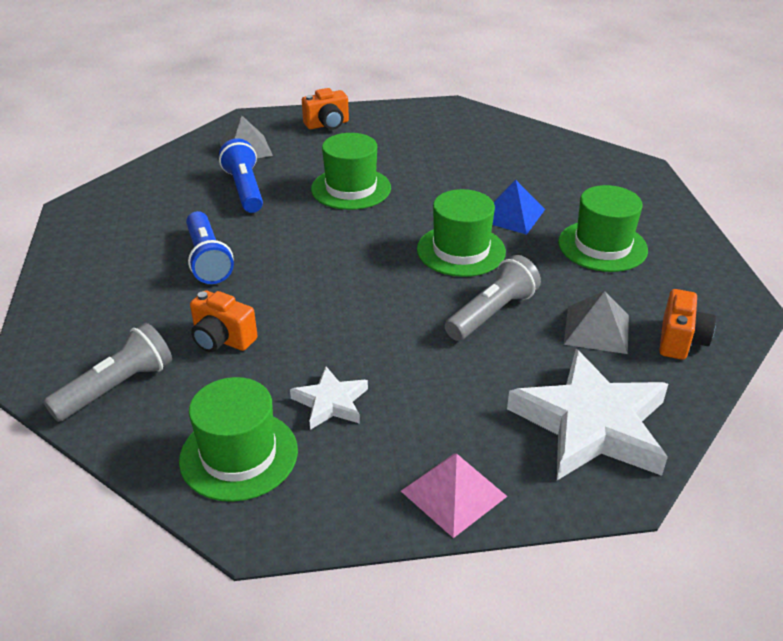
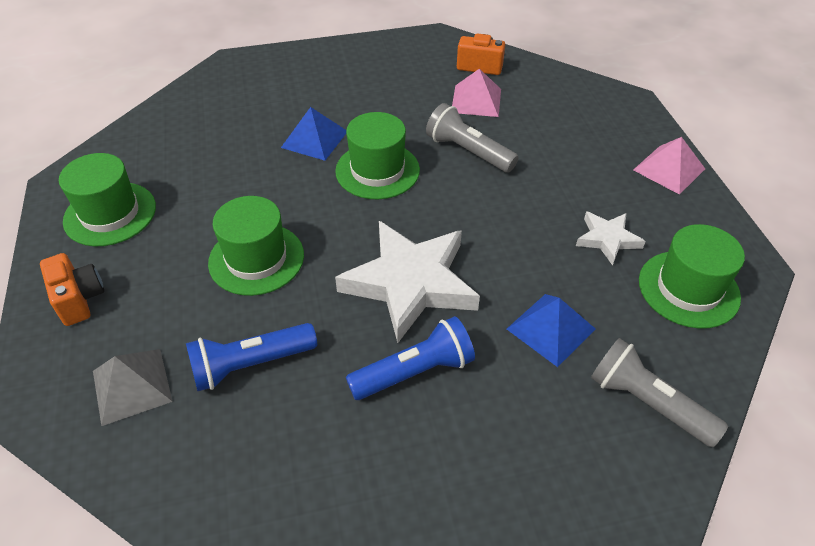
camera: 95 degrees left, 10 degrees up
orange camera [190,290,258,352] -> blue pyramid [507,294,596,367]
white star [507,349,668,480] -> white star moved to [335,221,480,343]
green hat [558,185,648,272] -> green hat moved to [59,153,156,246]
grey pyramid [564,291,629,354] -> pink pyramid [452,69,501,117]

